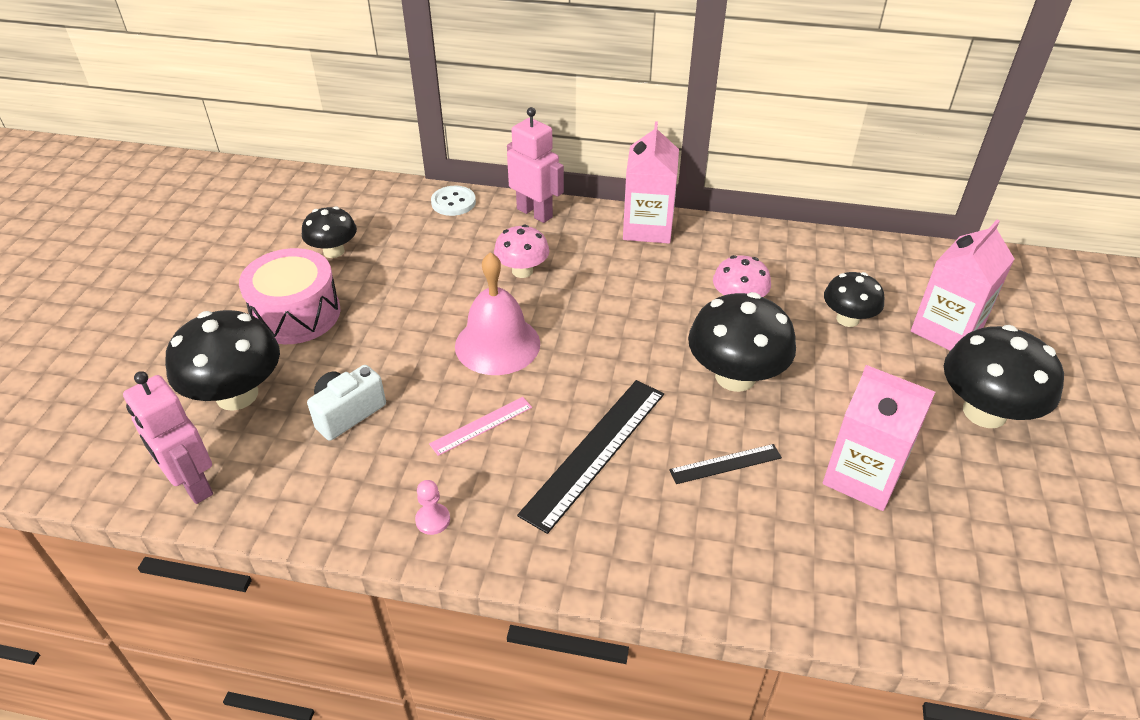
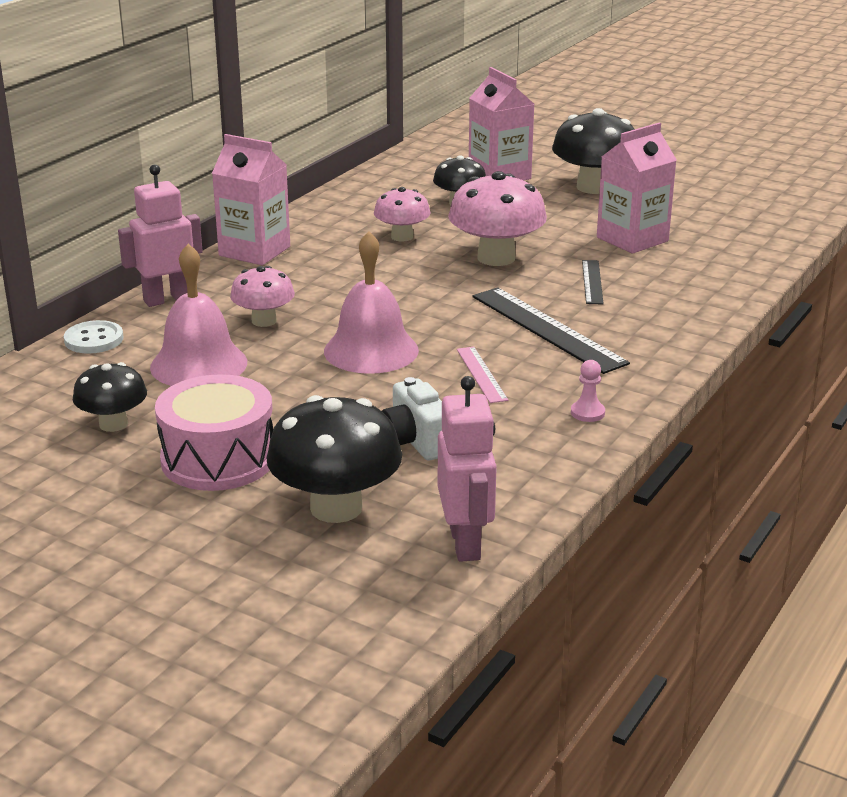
camera: 70 degrees left, 15 degrees down
pink robot [123,371,213,504] -> pink robot turned 75 degrees counterclockwise [438,376,497,562]
black mushroom [688,292,796,392] -> pink mushroom [448,171,547,266]
none -> pink bell [150,244,247,386]

